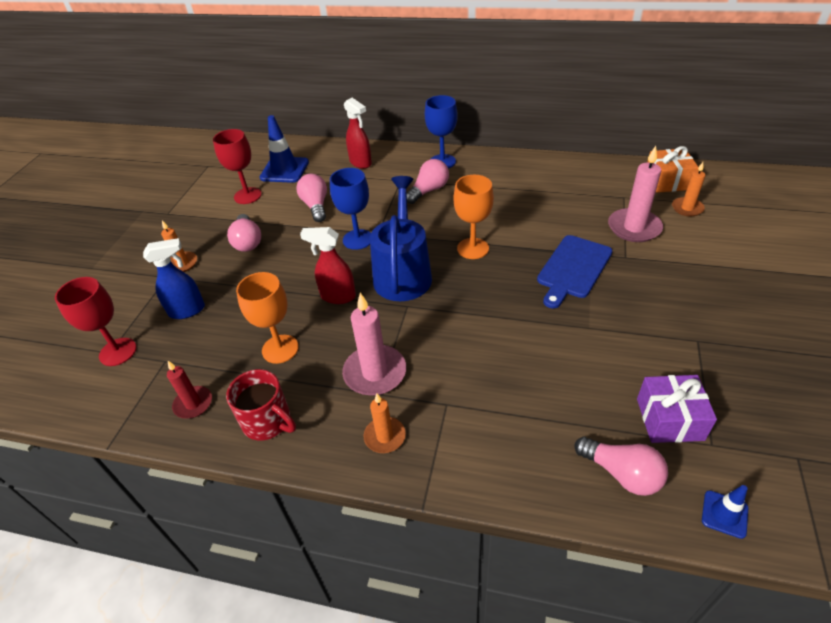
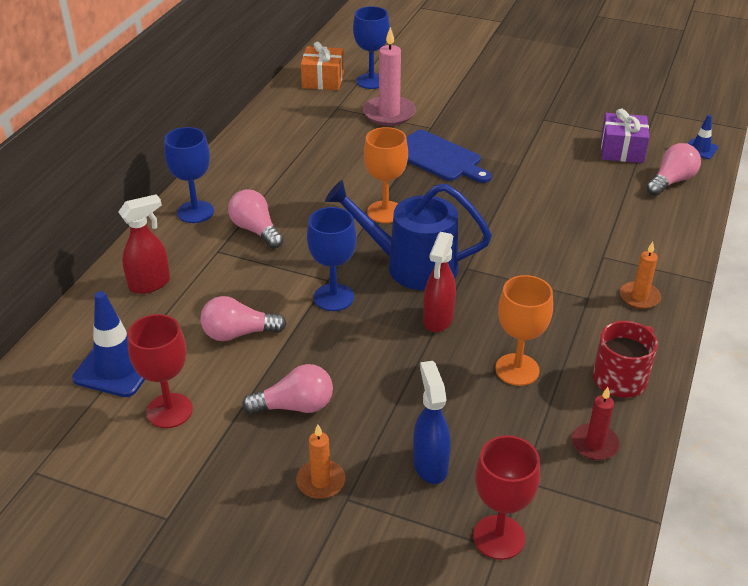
camera: 85 degrees left, 5 degrees down
pink candle [342,293,406,396] -> none
orange candle [672,162,705,217] -> blue goblet [353,6,390,89]

